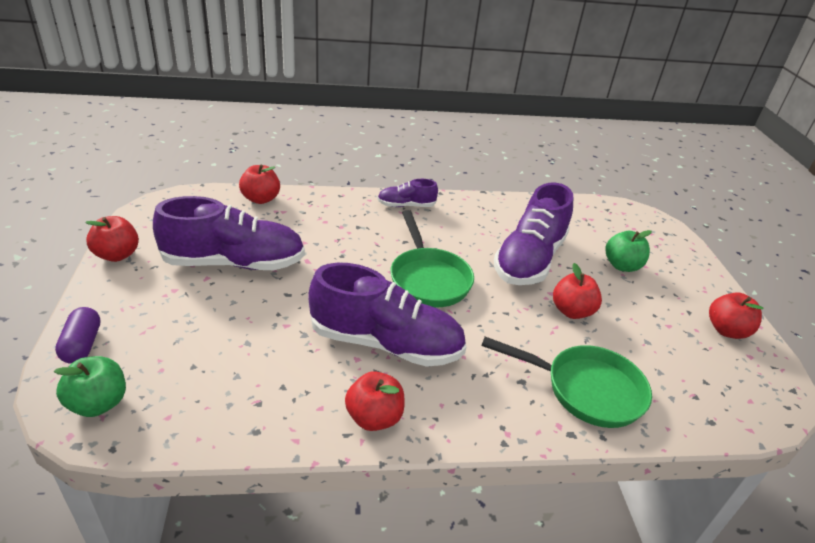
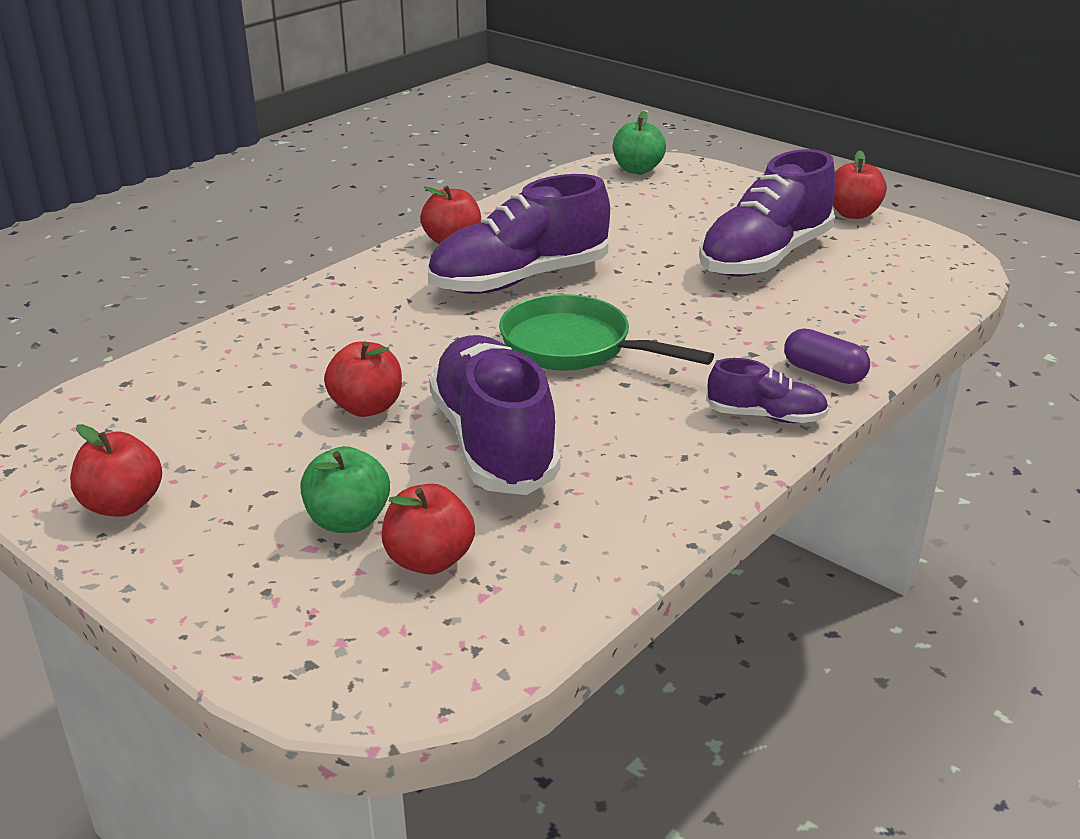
camera: 140 degrees right, 5 degrees down
purple capsule [55,307,101,364] -> purple capsule moved to [784,328,870,384]
red apple [239,165,280,204] -> red apple moved to [382,484,475,575]
purple shoe [377,179,438,207] -> purple shoe turned 60 degrees clockwise [706,358,829,423]
green pan [481,337,652,428] -> none

